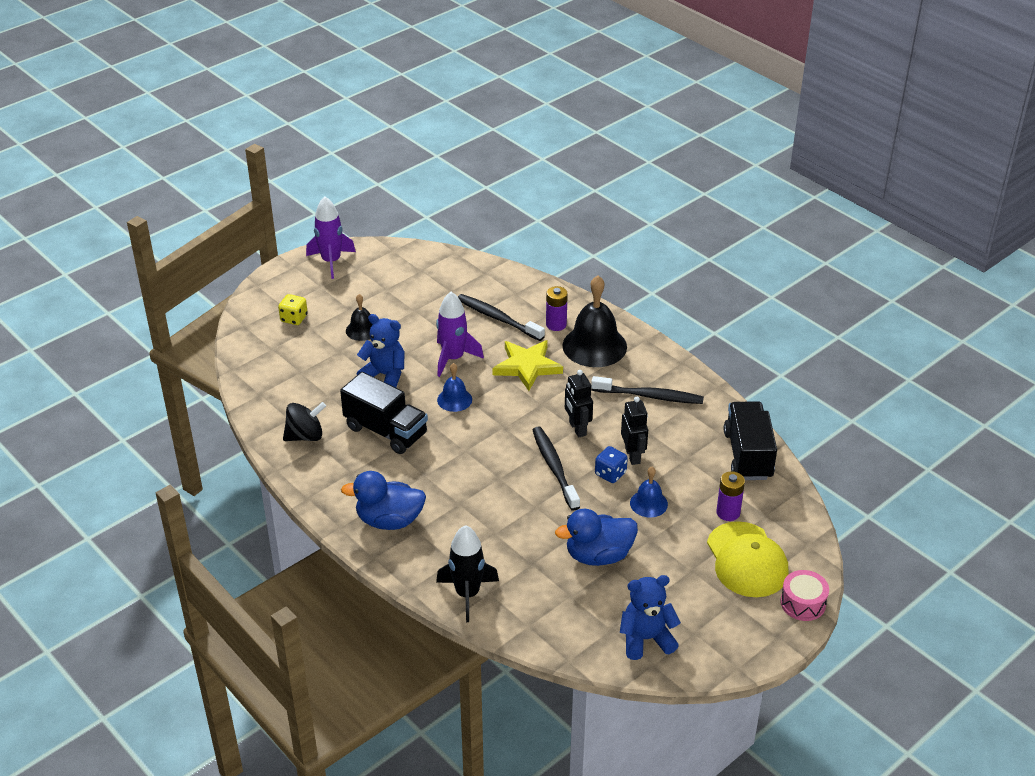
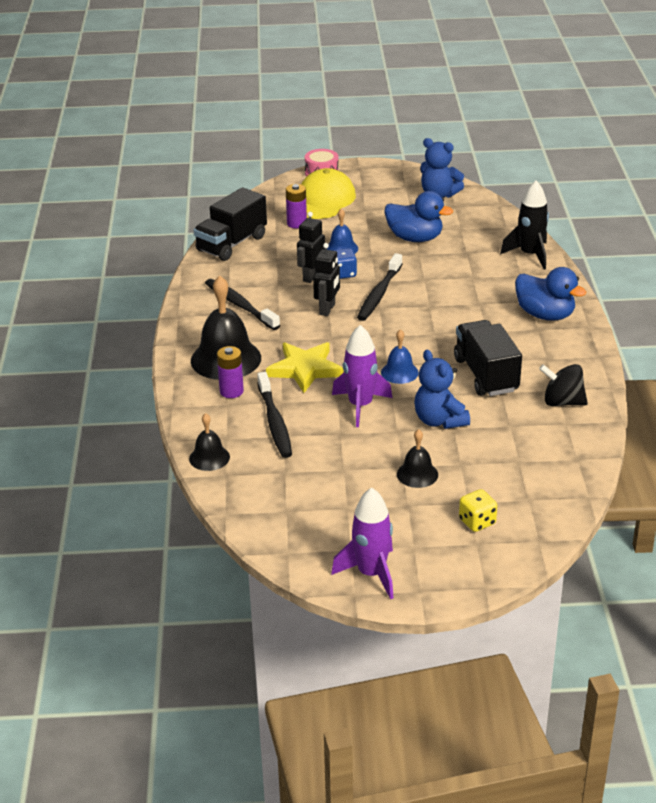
camera: 140 degrees left, 5 degrees down
none -> black bell [189,413,230,471]

